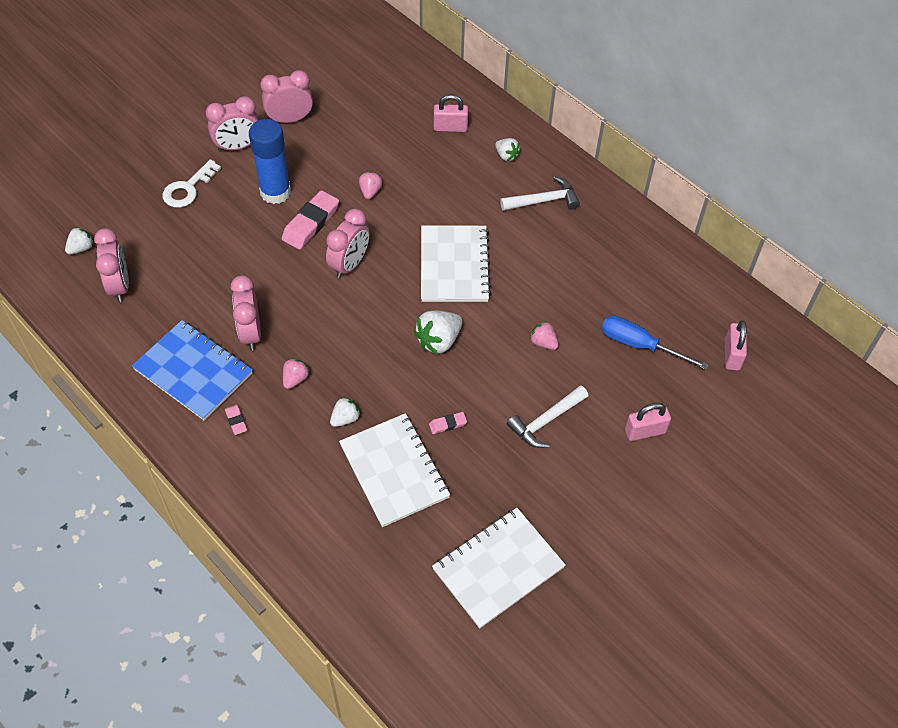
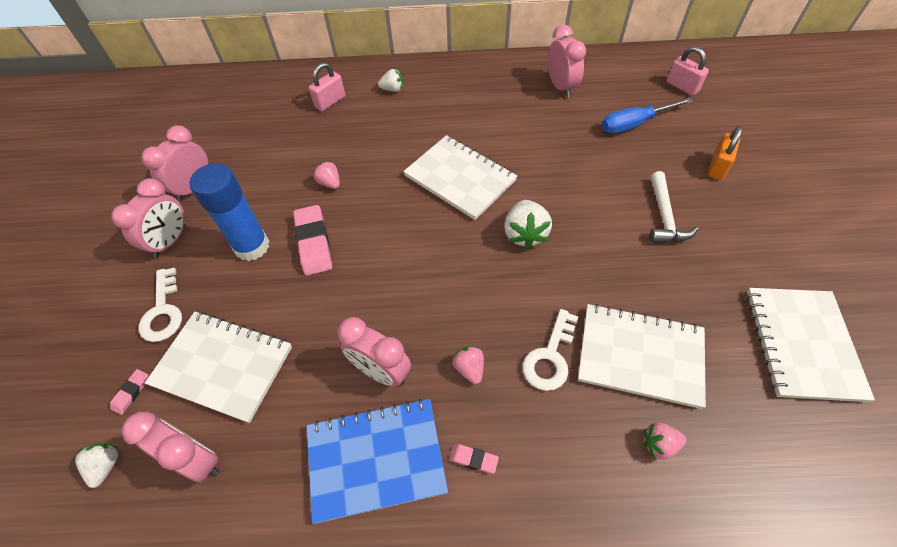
camera: 45 degrees left, 0 degrees up
pink clock [326,209,370,279] -> pink clock moved to [548,25,586,98]
white strawberry [330,397,361,427] -> white key [522,309,578,391]
pink eraser [429,412,467,434] -> pink eraser moved to [110,369,148,415]
white hammer [500,176,580,211] -> none
pink strawberry [529,321,559,350] -> pink strawberry moved to [644,422,686,460]
pink padlock [625,403,671,441] -> orange padlock [708,126,742,180]
none -> white notebook [145,311,292,423]

